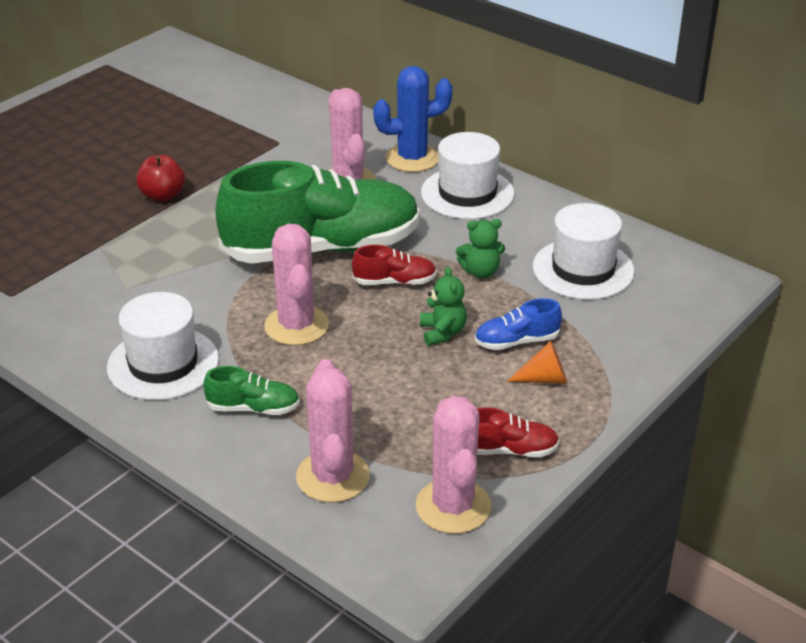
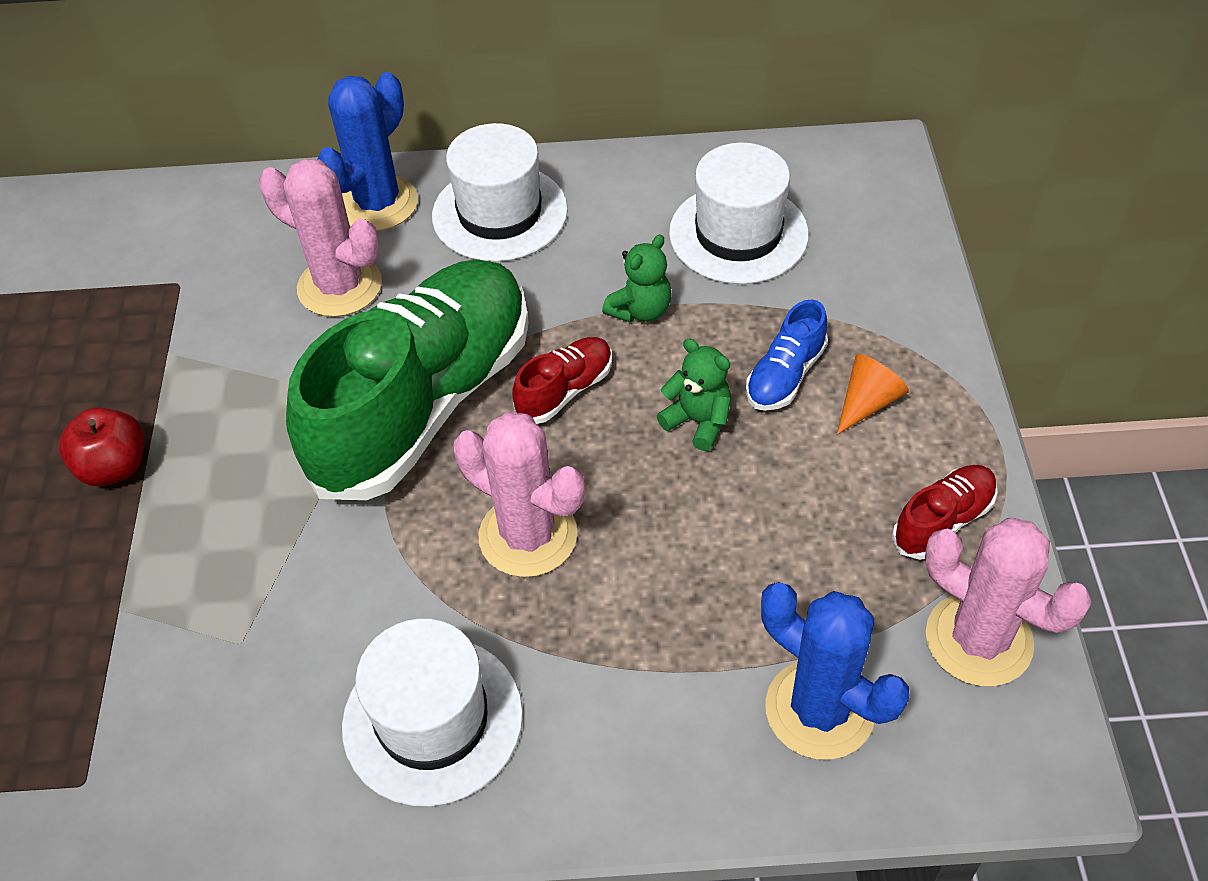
camera: 40 degrees left, 15 degrees up
green shoe [203,366,300,415] -> none
pink cactus [296,359,370,502] -> blue cactus [761,582,910,760]

